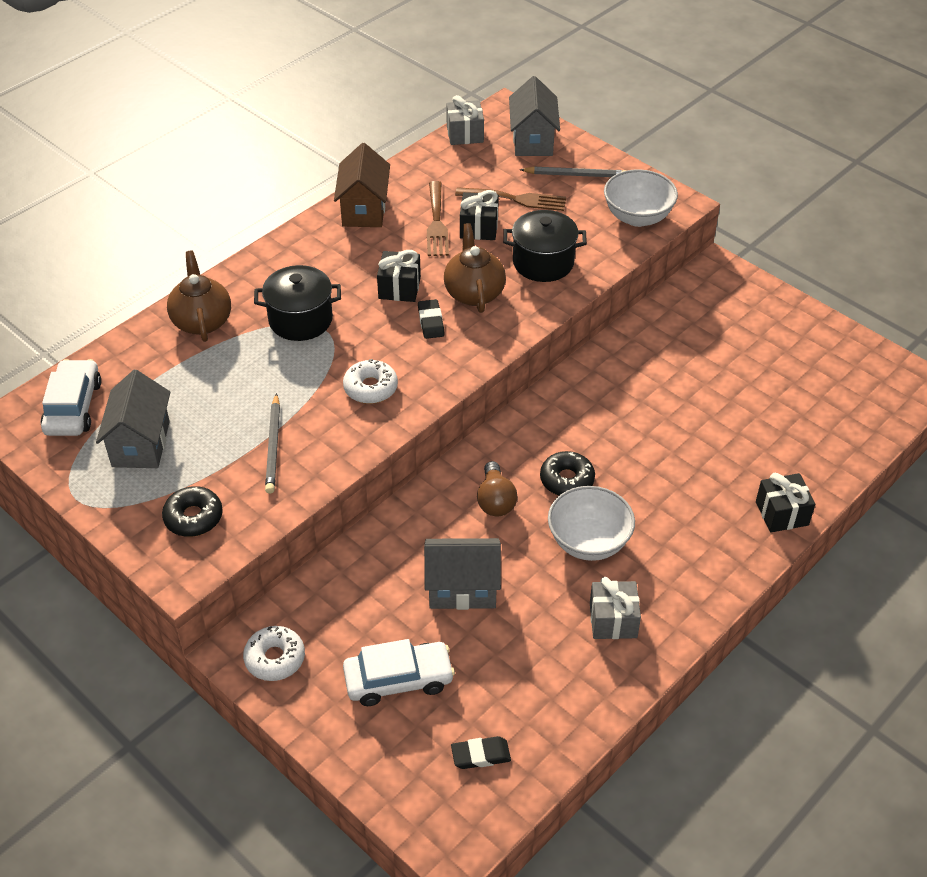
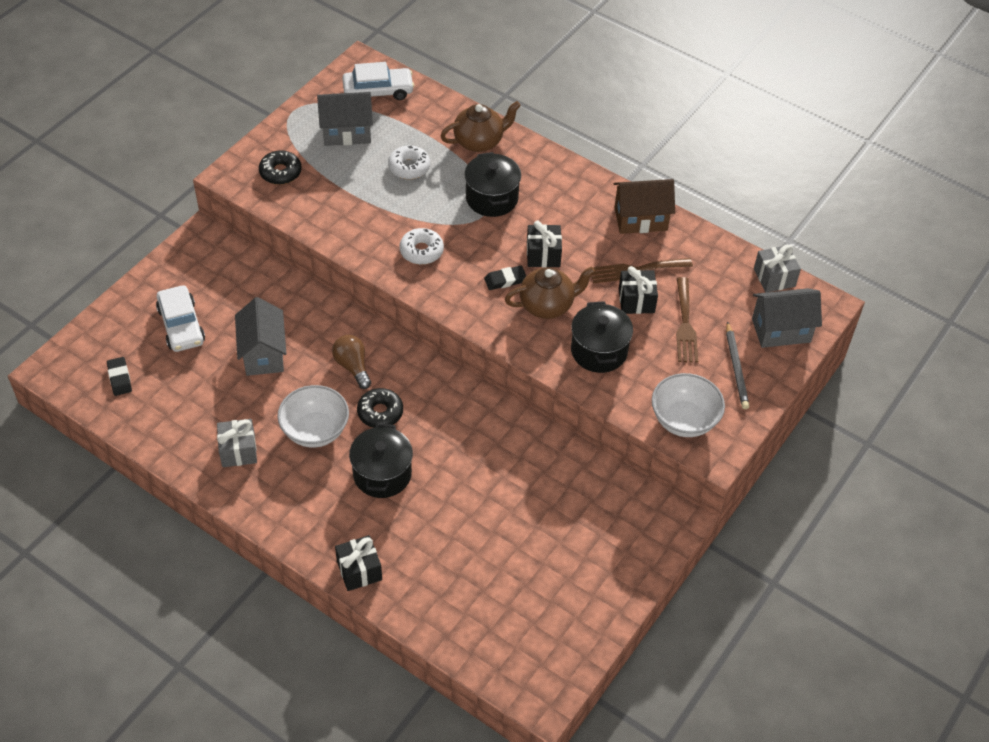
camera: 80 degrees right, 5 degrees up
white donut [243,626,305,681] -> white donut moved to [388,146,430,179]
grey pencil [265,393,280,494] -> none
brown light bulb [477,461,517,516] -> brown light bulb turned 75 degrees clockwise [332,335,371,389]
none -> black pot [349,424,413,498]

